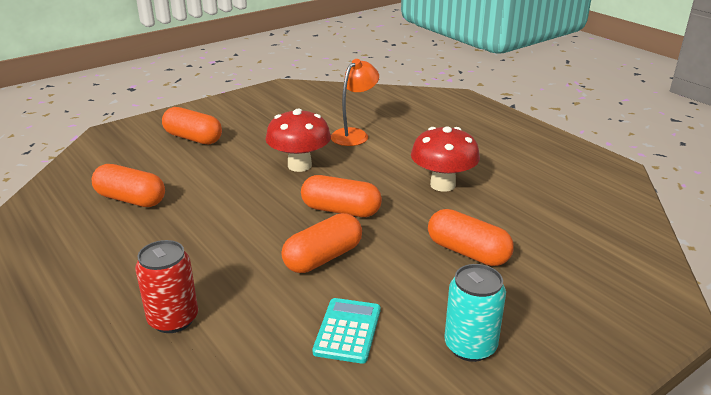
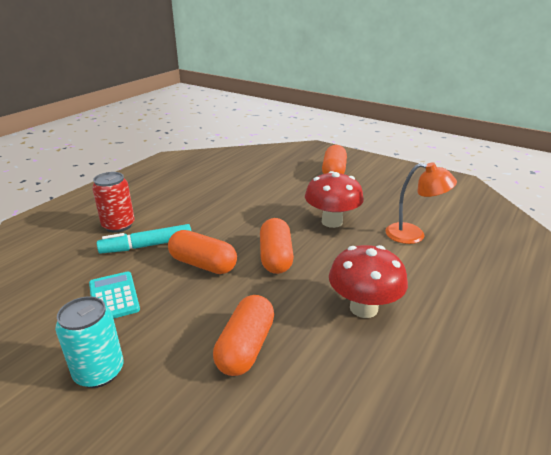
camera: 70 degrees right, 0 degrees up
orange capsule [92,164,165,207] -> none
turquoise calculator [312,298,381,364] -> turquoise calculator turned 105 degrees counterclockwise [89,271,140,319]
none -> turquoise marker [97,224,191,254]

